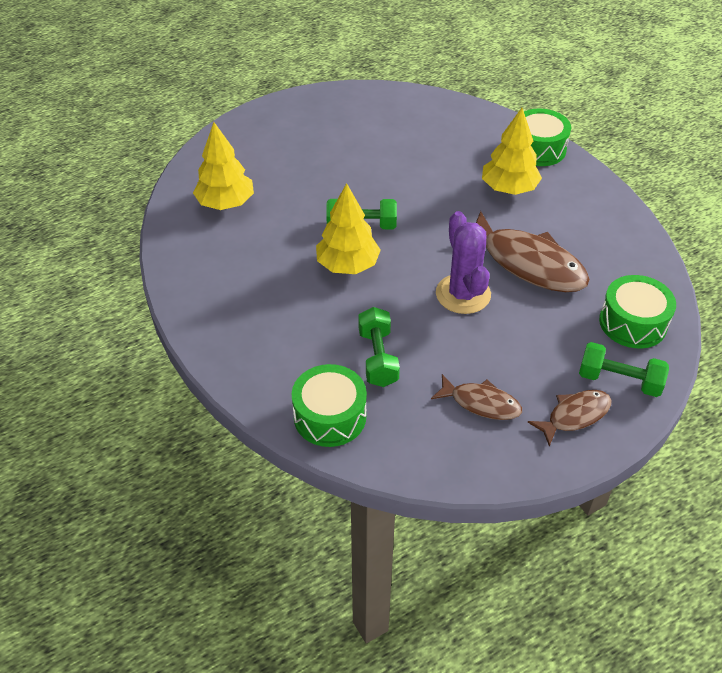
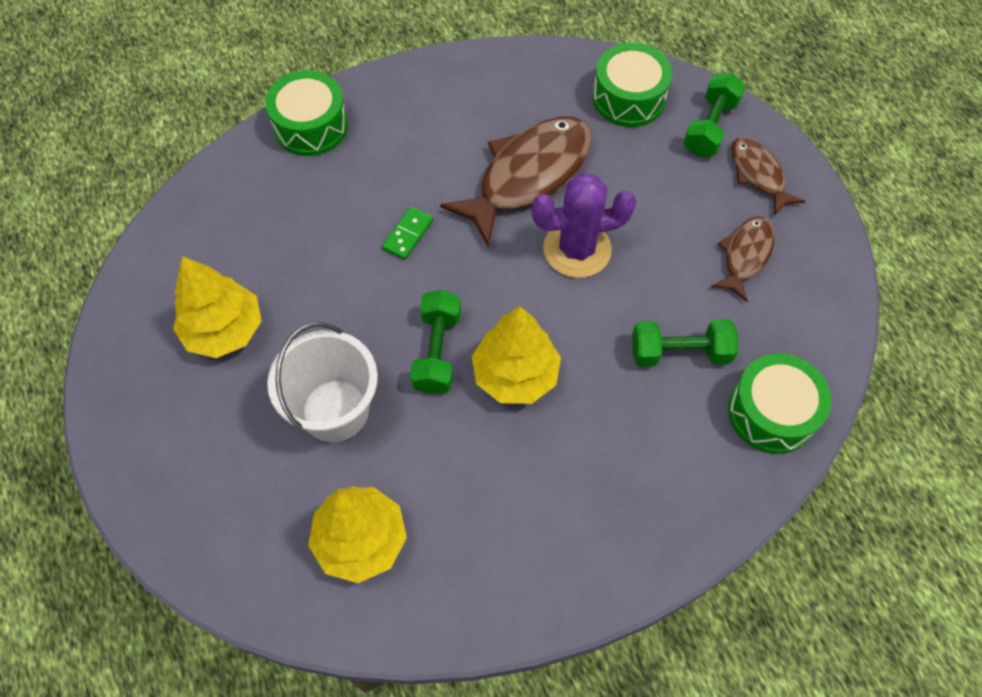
camera: 85 degrees left, 15 degrees up
yellow tree [482,108,542,195] -> yellow tree moved to [173,256,262,358]
none -> white bucket [267,322,378,442]
none -> green domino [382,206,433,260]

